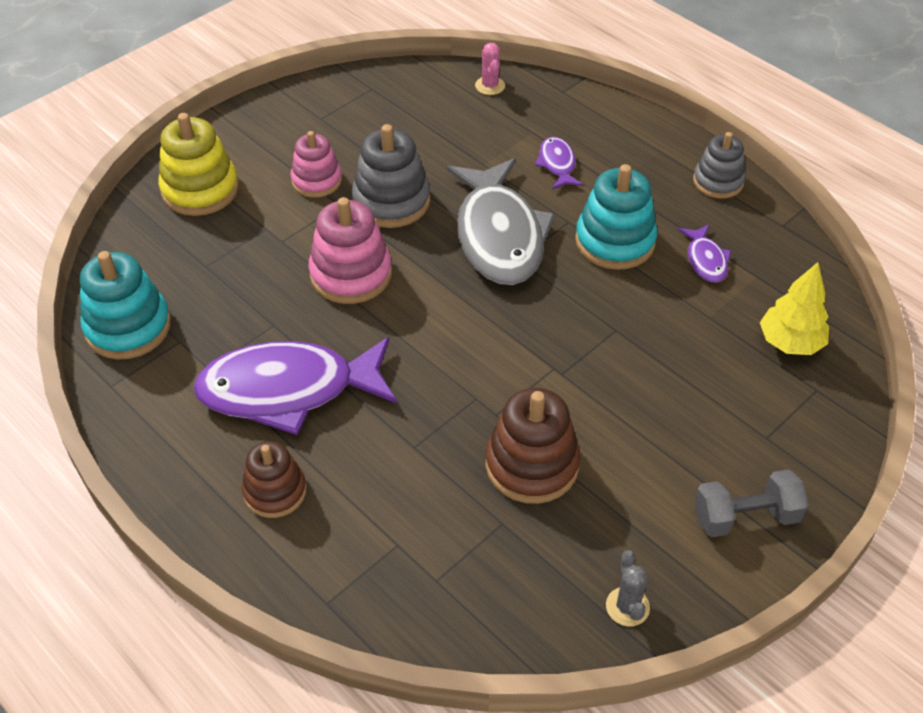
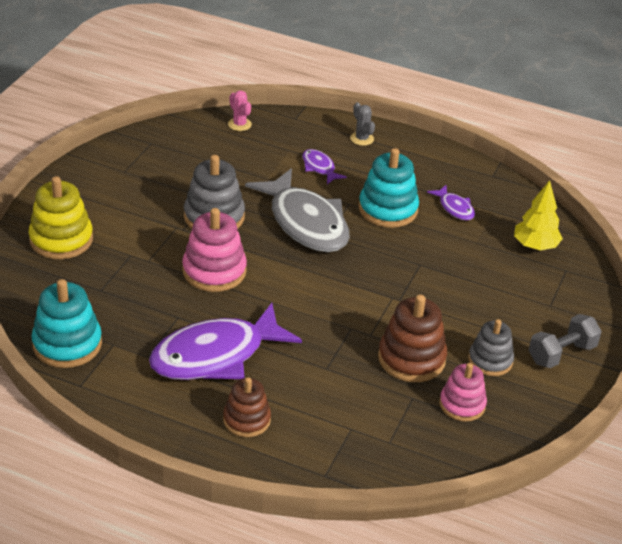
camera: 25 degrees left, 10 degrees down
pink stacking toy [291,131,342,198] -> pink stacking toy moved to [440,363,487,422]
grey cactus [606,550,650,626] -> grey cactus moved to [350,102,375,146]
grey stacking toy [693,132,746,199] -> grey stacking toy moved to [469,319,514,376]

